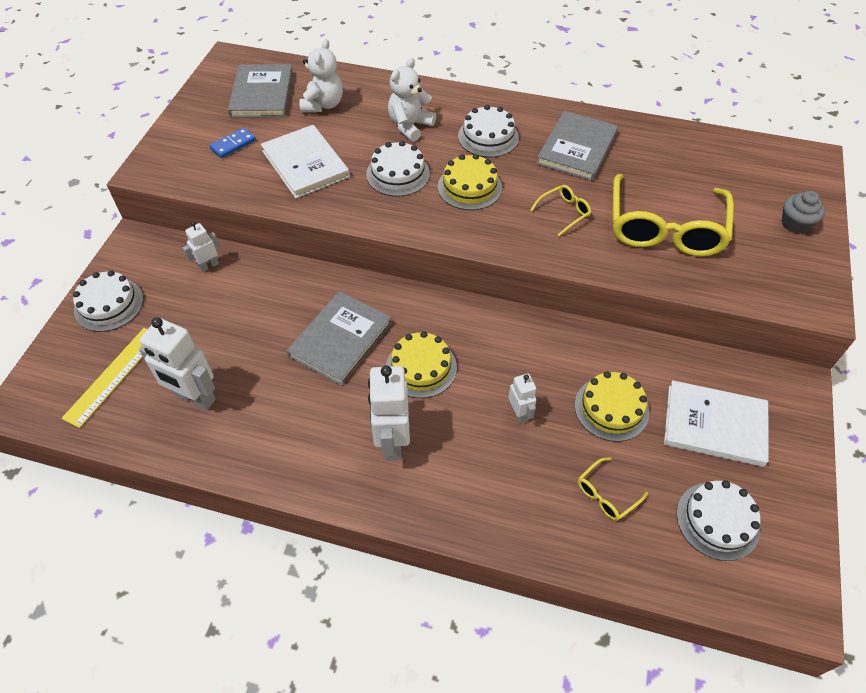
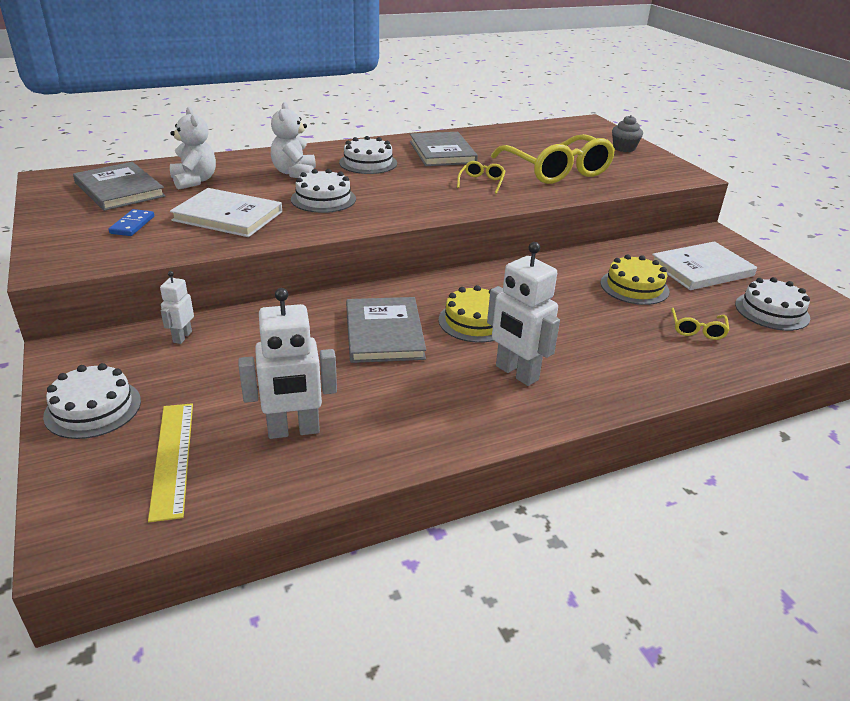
camera: 40 degrees left, 20 degrees down
yellow cake [438,154,502,210] -> none
white robot [508,373,536,424] -> none

